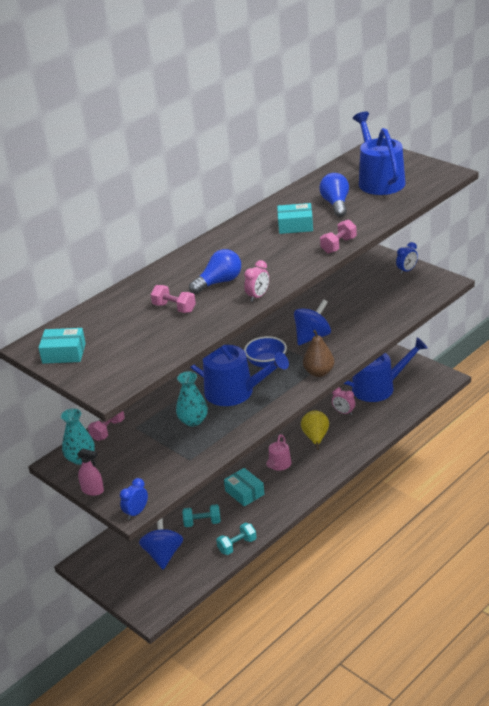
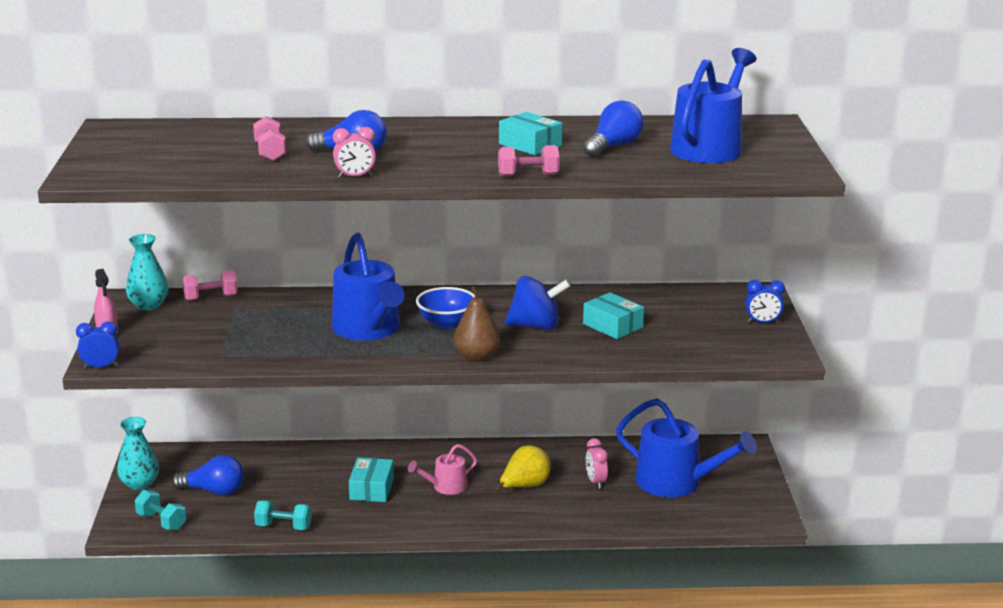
camera: 40 degrees right, 10 degrees down
turquoise box [38,328,86,364] -> turquoise box moved to [583,292,644,339]
blue spinning top [139,518,183,570] -> blue light bulb [172,455,244,496]
turquoise vase [176,371,208,427] -> turquoise vase moved to [117,417,159,490]
turquoise dumbbell [182,504,221,527] -> turquoise dumbbell moved to [135,490,186,530]

